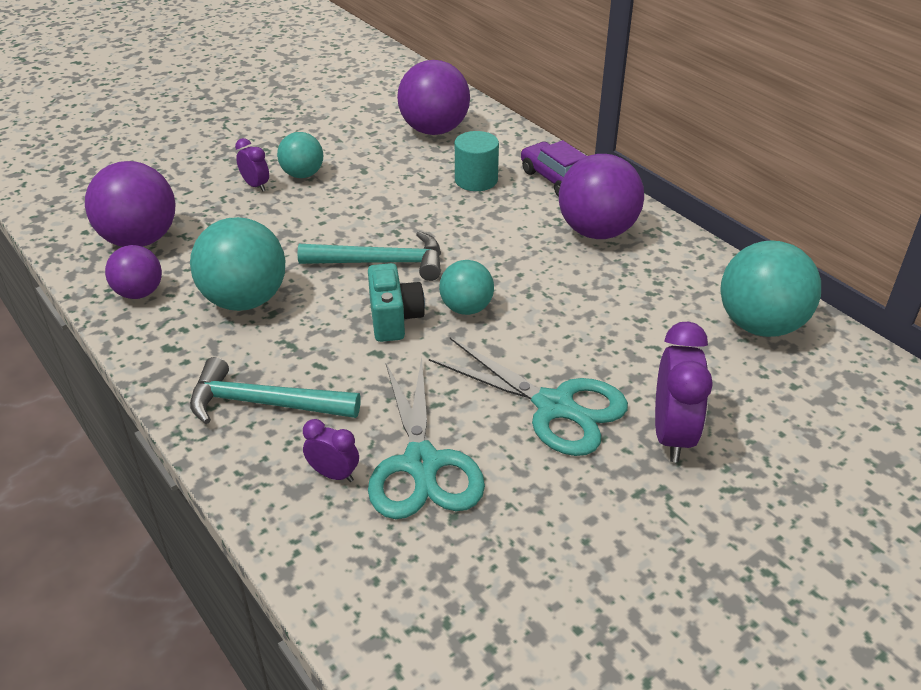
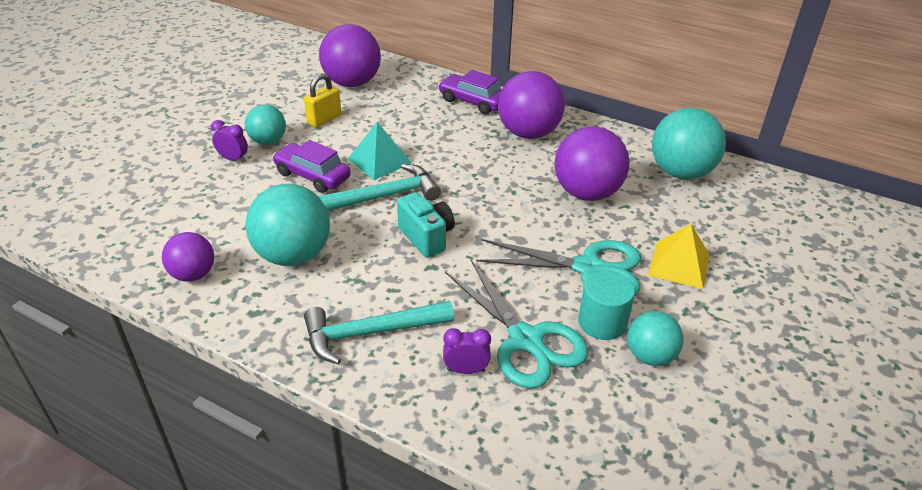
camera: 25 degrees left, 0 degrees up
purple ball [85,161,176,247] -> purple ball moved to [555,126,630,201]
turquoise ball [439,260,494,315] -> turquoise ball moved to [627,311,684,366]
turquoise cylinder [455,131,499,191] -> turquoise cylinder moved to [578,270,635,340]
purple clock [655,322,713,462] -> yellow pyramid [648,224,710,289]
none -> purple car [272,140,351,193]
none -> yellow padlock [304,73,341,128]
none -> turquoise pyramid [348,122,411,180]

